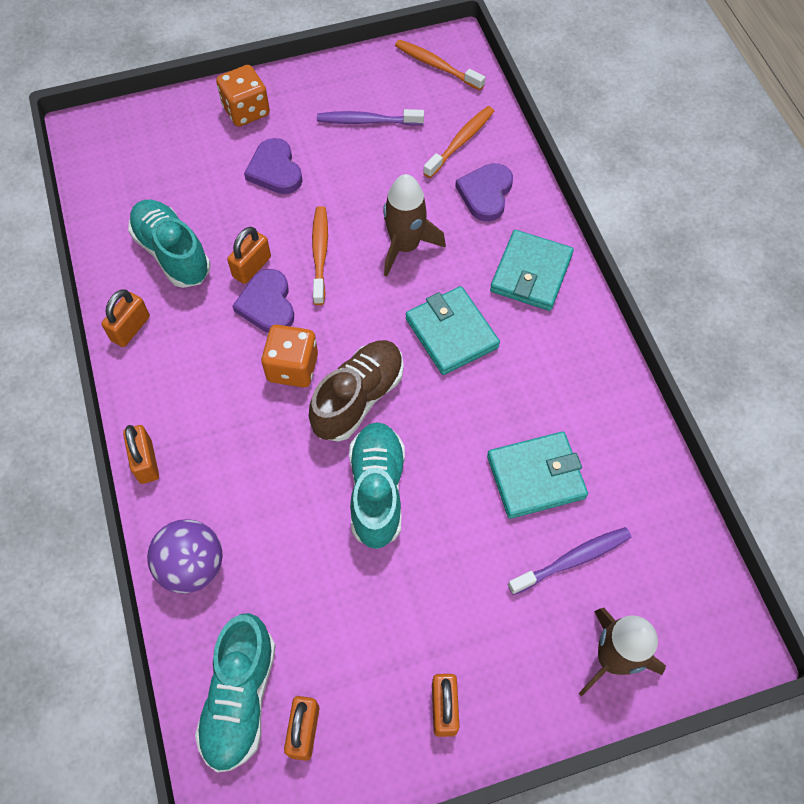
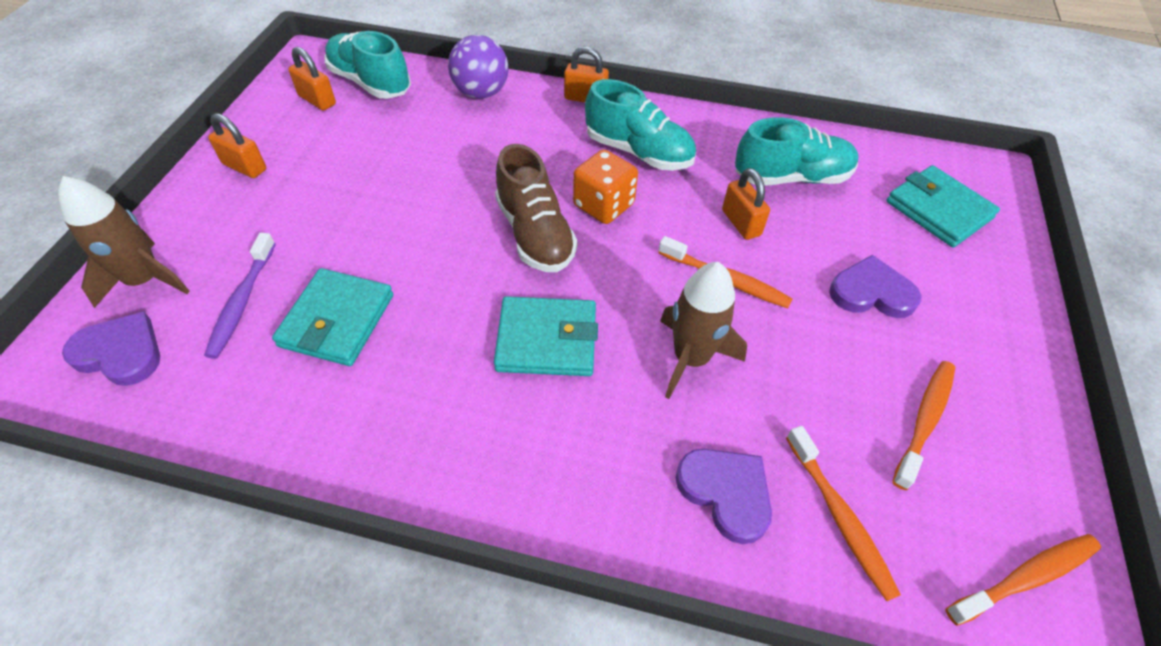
camera: 120 degrees right, 10 degrees down
orange padlock [101,289,150,347] -> none
orange dice [216,65,270,127] -> none
purple heart [233,269,294,333] -> purple heart moved to [62,311,160,386]
purple toothbrush [317,109,424,126] -> orange toothbrush [892,361,955,490]
turquoise shoe [349,422,405,549] -> turquoise shoe moved to [585,79,696,170]
turquoise wallet [490,230,574,311] -> turquoise wallet moved to [886,165,1000,248]

